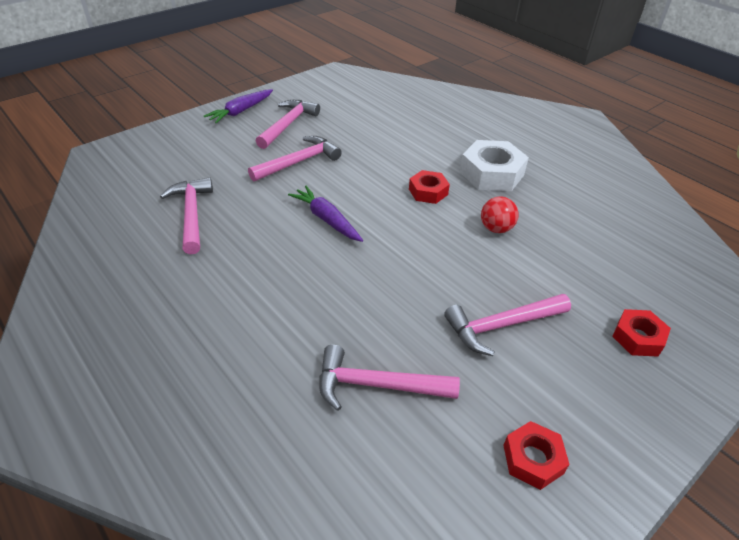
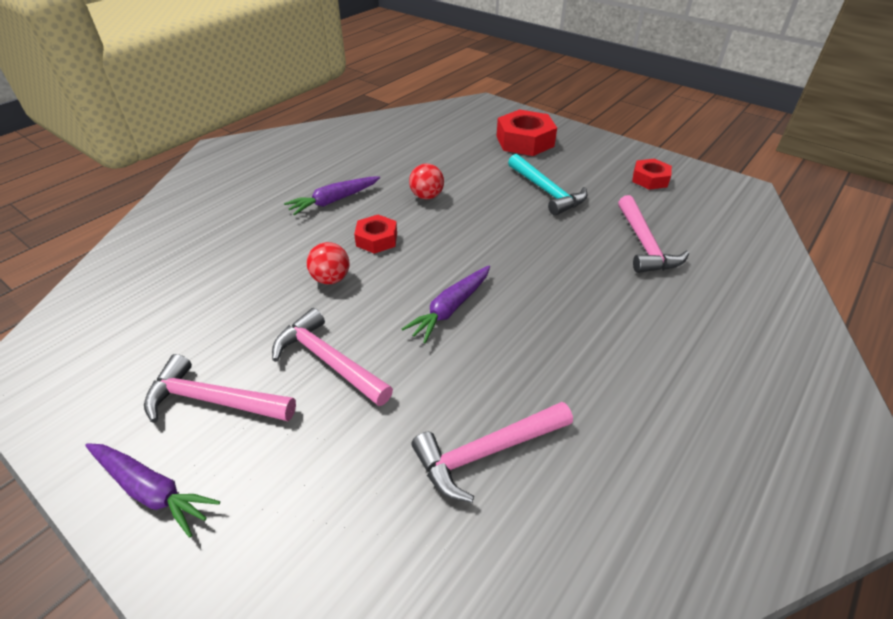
camera: 100 degrees left, 0 degrees up
pink hammer [444,294,571,356] -> turquoise hammer [508,154,588,216]
white nut [460,140,529,191] -> purple carrot [284,176,380,215]
red nut [612,309,671,357] -> red nut [496,109,557,156], size x1.69
none -> red ball [307,242,350,284]

